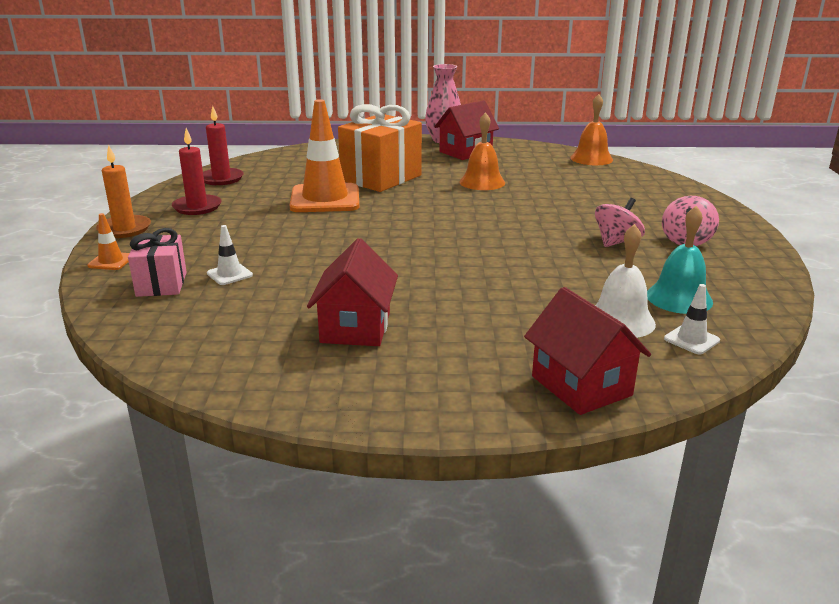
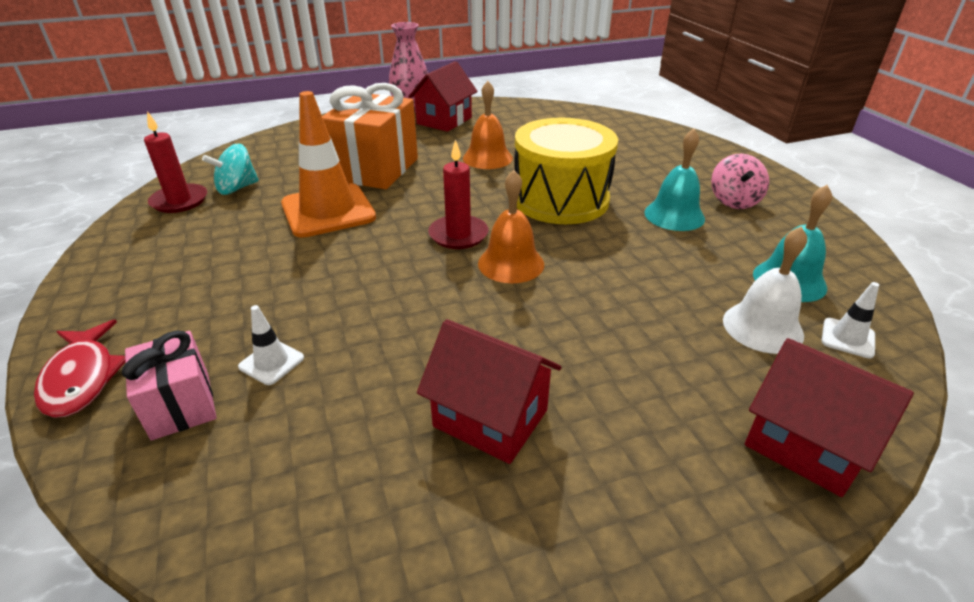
camera: 20 degrees left, 10 degrees up
orange traffic cone [87,213,130,270] -> red fish [34,319,125,418]
orange candle [96,145,151,238] -> none
red candle [172,128,222,215] -> red candle moved to [428,139,488,249]
red house [307,238,398,346] -> red house turned 45 degrees counterclockwise [417,319,562,464]
orange bell [570,94,613,165] -> orange bell moved to [478,170,544,283]
pink spinning top [595,198,645,247] -> turquoise bell [644,129,705,231]
none -> turquoise spinning top [202,144,259,195]
none -> yellow drum [514,118,618,224]

